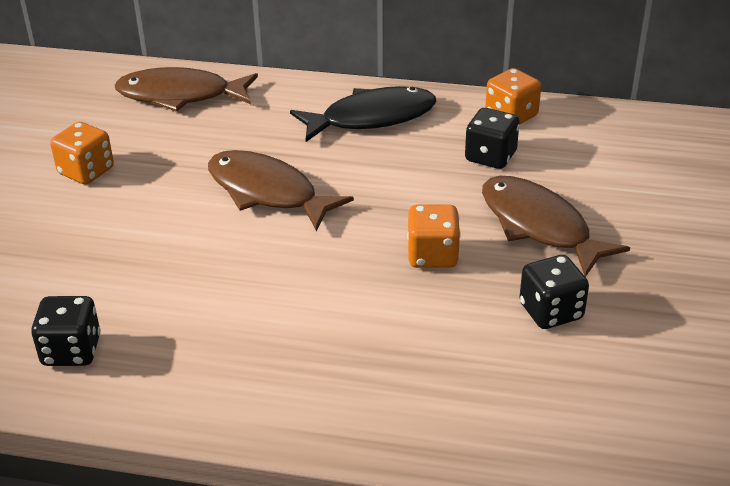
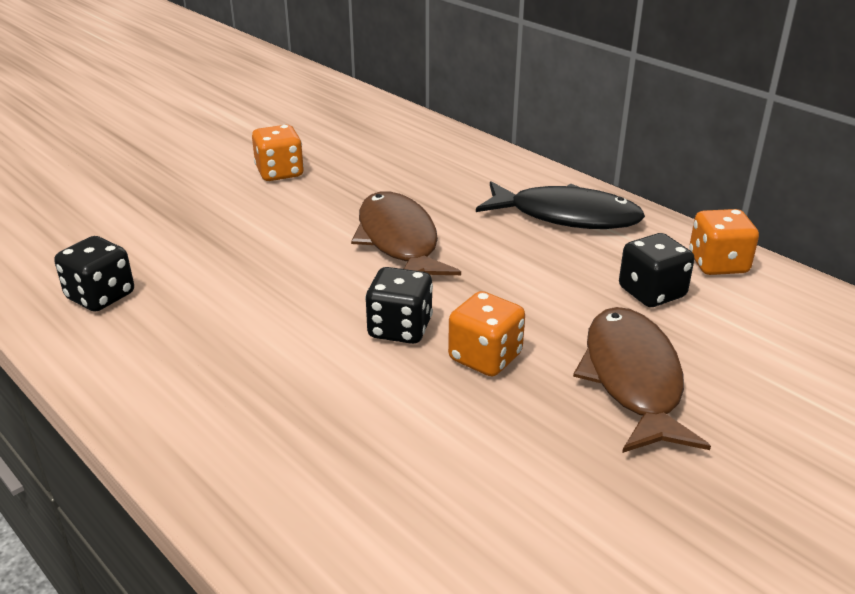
camera: 35 degrees right, 5 degrees down
brown fish [115,67,258,112] -> none
black dice [520,255,589,329] -> black dice moved to [365,267,433,344]

